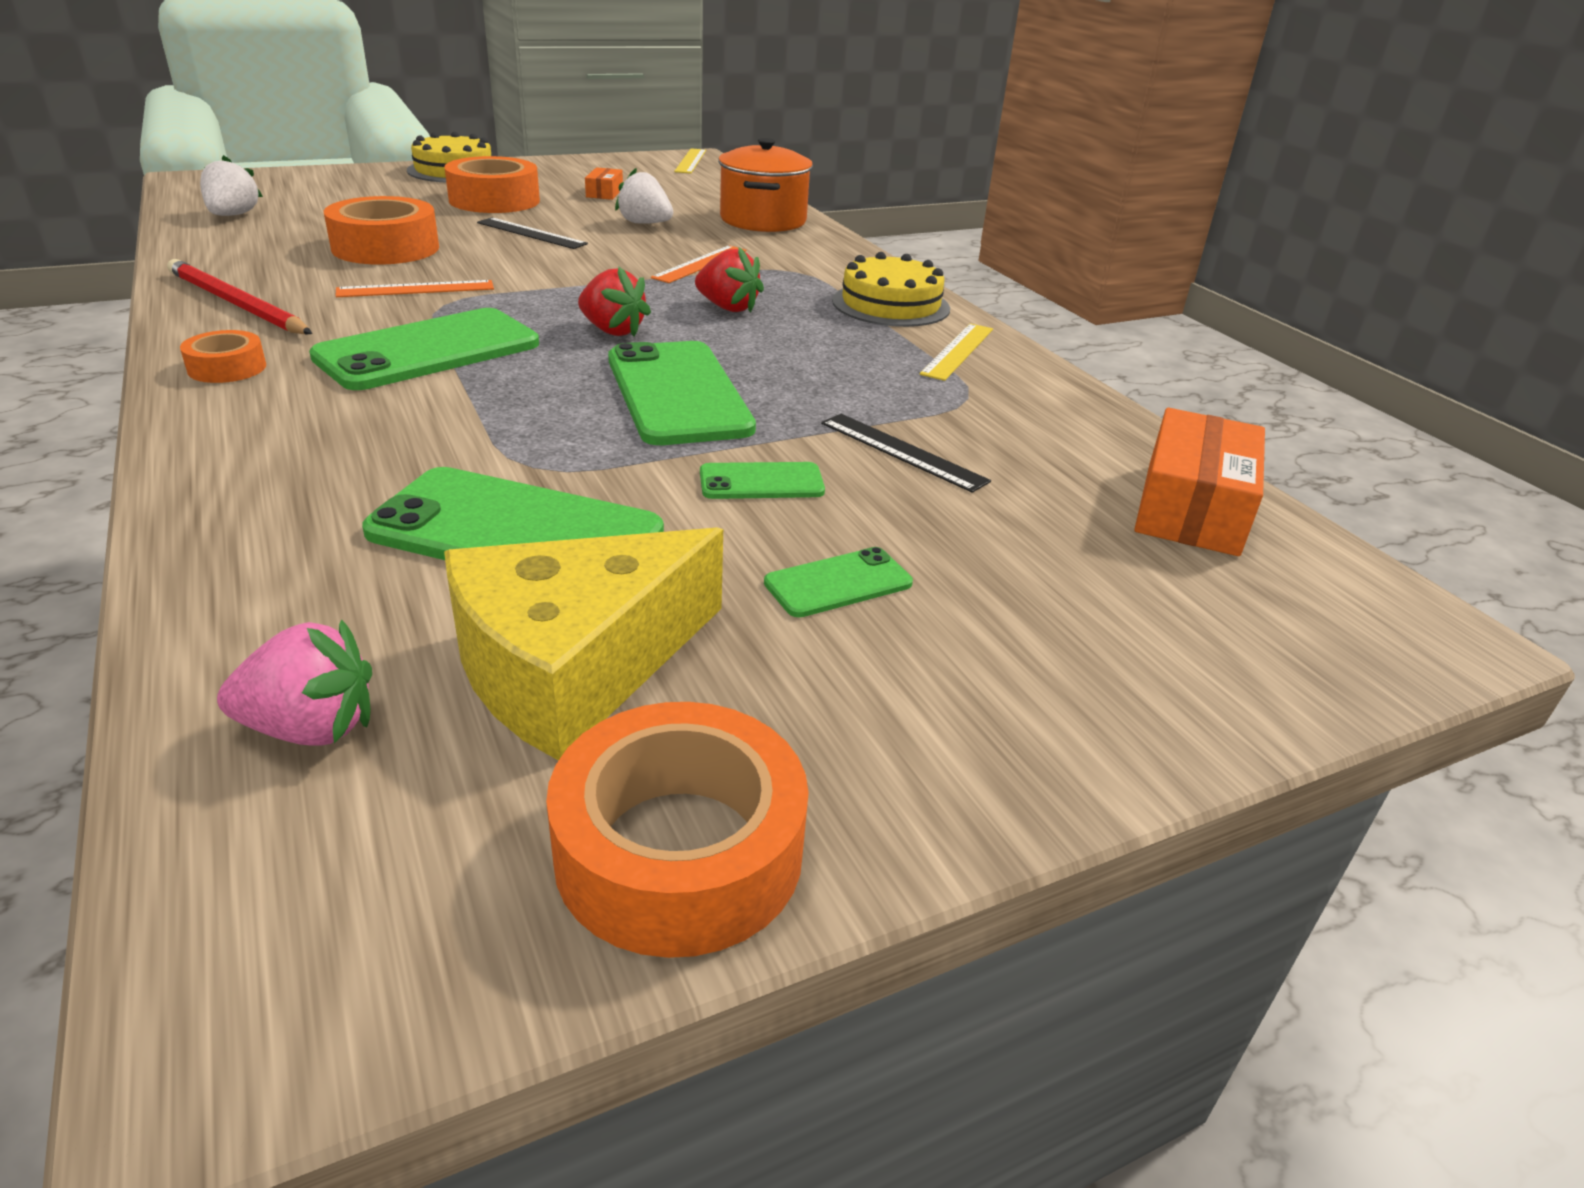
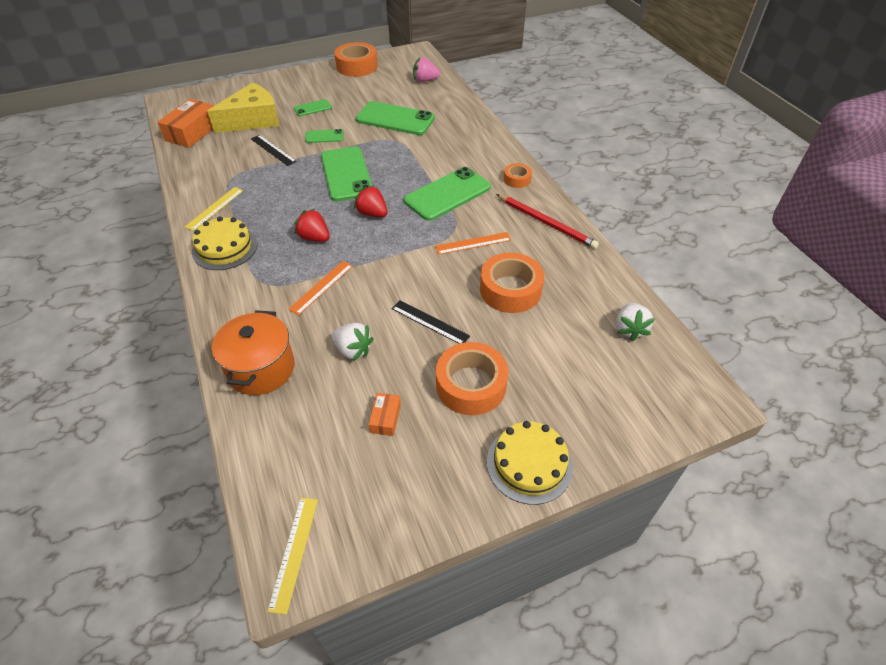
camera: 175 degrees left, 15 degrees up
yellow cheese [444,527,723,761] -> yellow cheese moved to [207,83,279,133]

